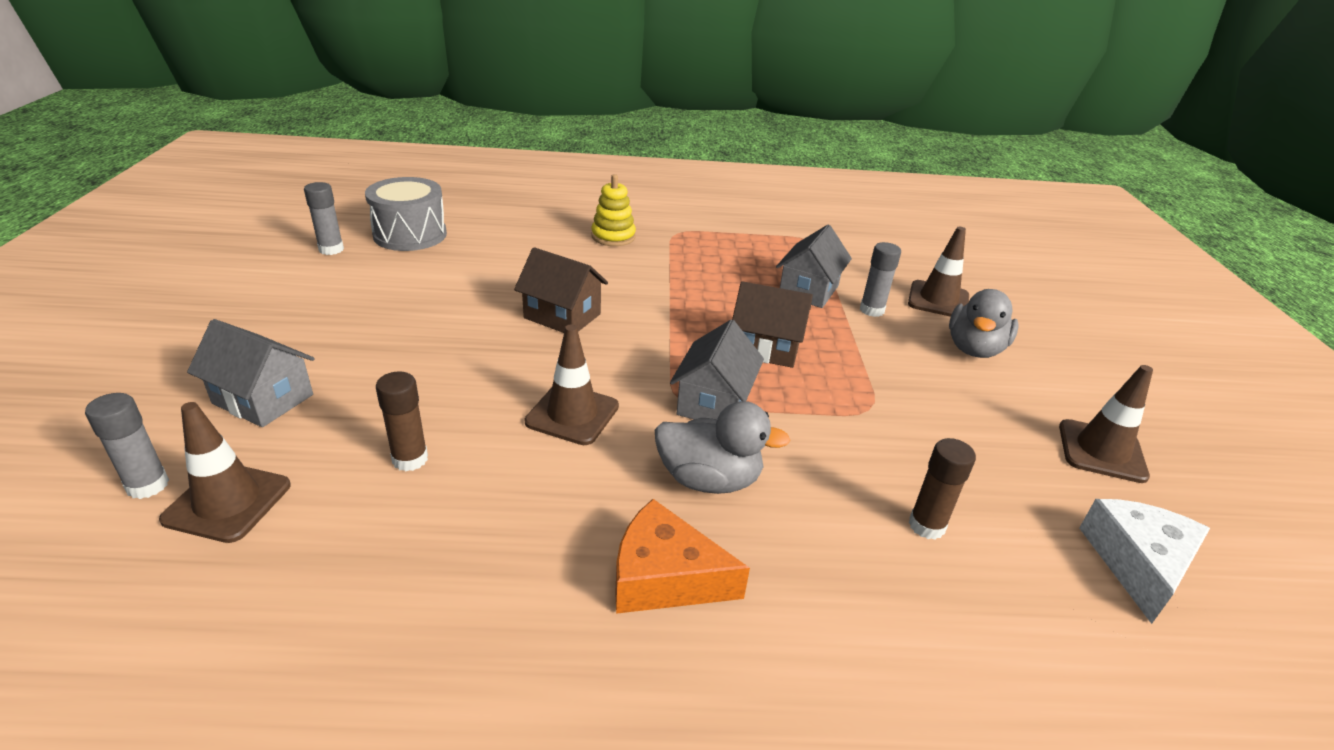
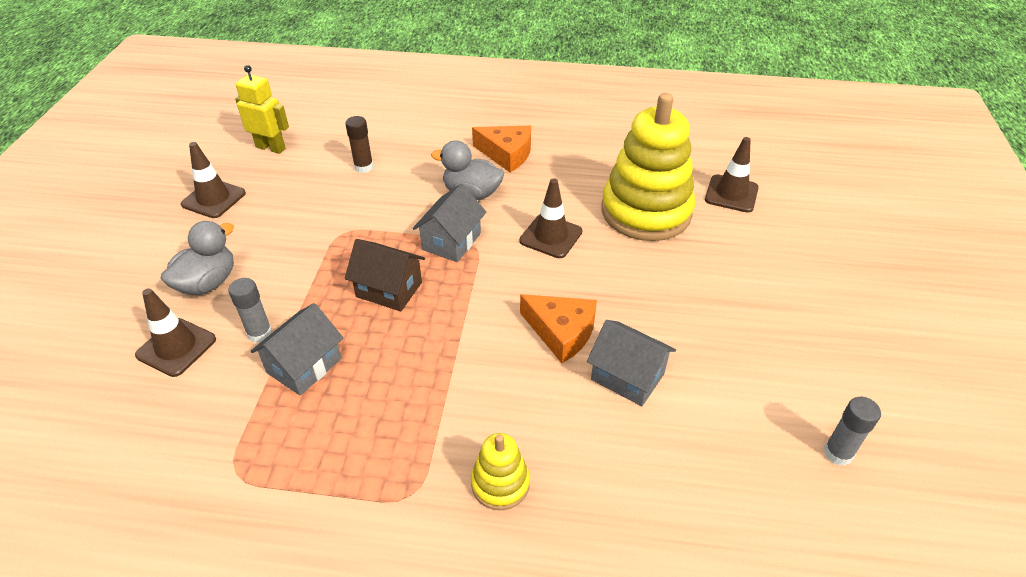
camera: 170 degrees left, 10 degrees up
grey glue stick [85,393,169,499] -> none
grey house [187,319,315,427] -> grey house moved to [587,320,676,406]
grey drum [365,177,447,251] -> none
brown glue stick [376,372,428,471] -> yellow stacking toy [601,93,695,241]
brown house [514,247,608,333] -> orange cheese [520,294,597,363]
white cheese [1079,499,1210,624] -> yellow robot [235,65,289,154]

